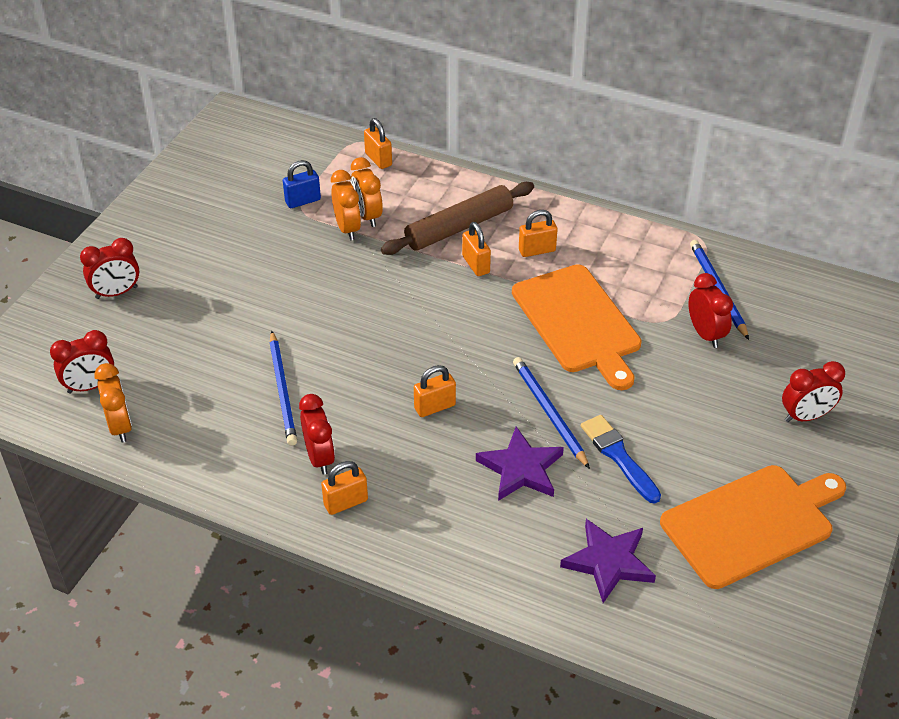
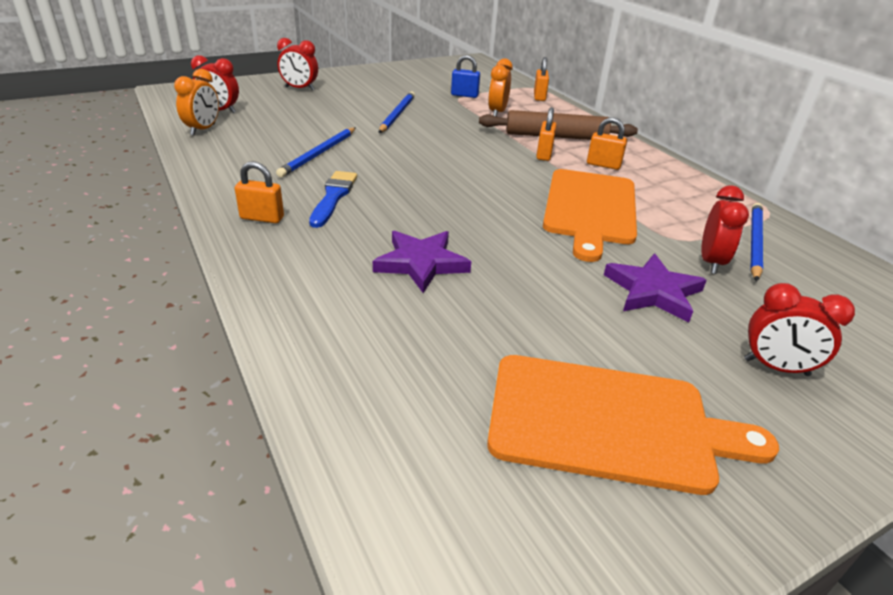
camera: 35 degrees right, 10 degrees down
red clock [299,394,335,475] -> none
orange clock [331,170,361,240] -> none
orange padlock [414,365,456,417] -> none
blue pencil [513,357,590,469] -> blue pencil moved to [379,91,415,133]
purple star [560,519,656,603] -> purple star moved to [604,253,707,322]
blue brush [581,415,661,503] -> blue brush moved to [309,171,357,228]

